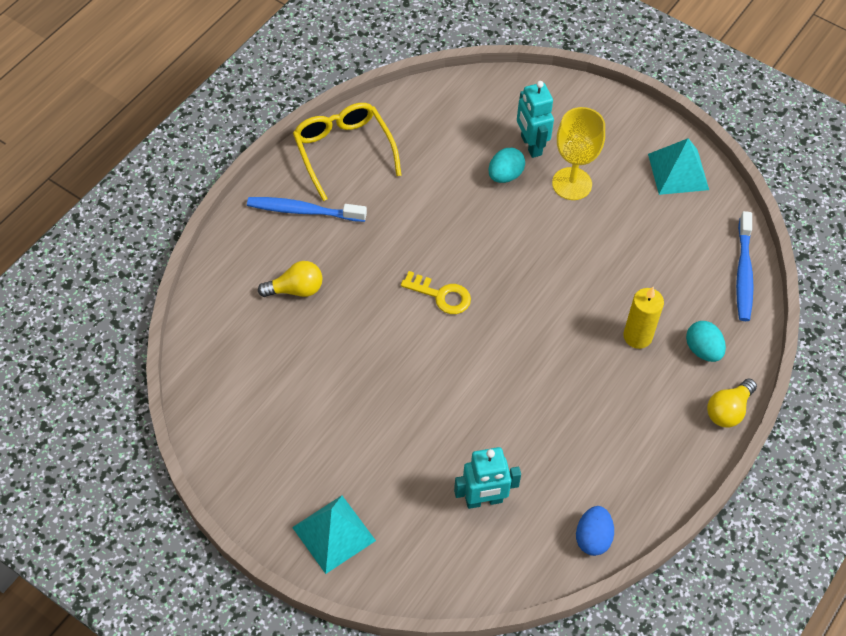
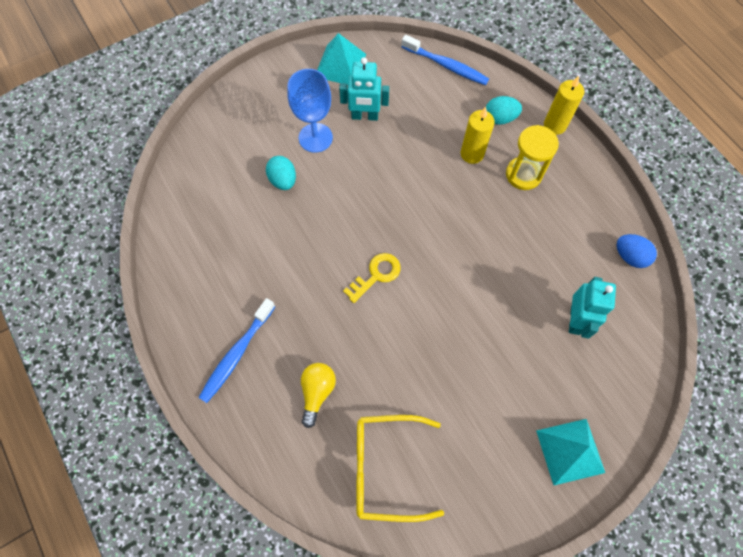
camera: 65 degrees left, 10 degrees up
yellow glasses [293,103,402,201] -> yellow glasses moved to [356,415,444,522]
turquoise robot [517,81,554,158] -> turquoise robot moved to [339,58,389,121]
yellow goblet [552,107,605,200] -> blue goblet [287,69,333,153]
yellow light bulb [707,379,757,428] -> yellow candle [544,76,584,135]
none -> yellow hourglass [506,125,559,190]

